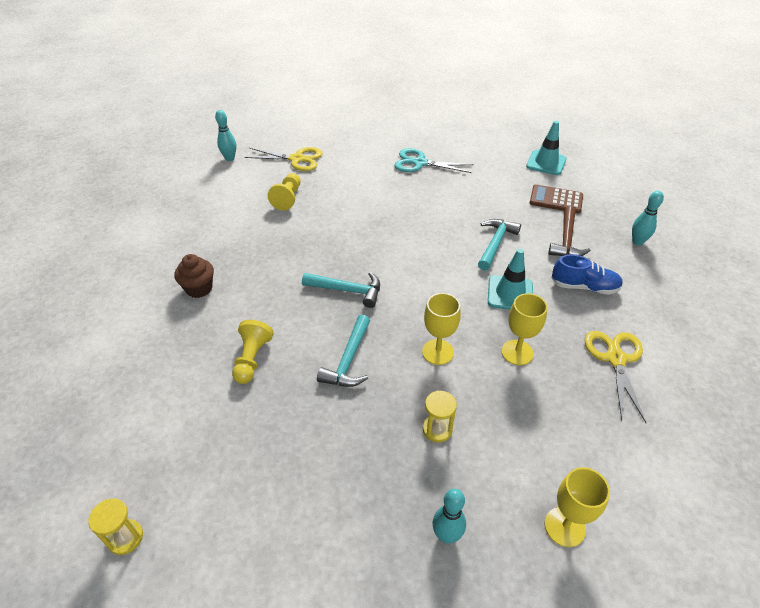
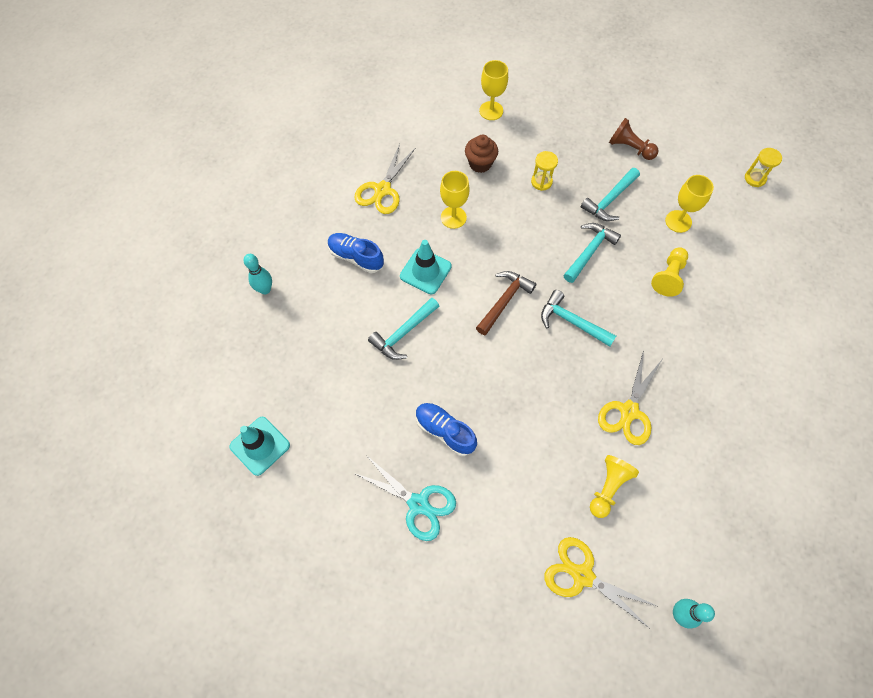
camera: 160 degrees left, 20 degrees up
brown cupcake [174,254,214,298] -> brown cupcake moved to [465,135,498,173]
yellow goblet [422,293,461,365] -> yellow goblet moved to [665,175,714,233]
turquoise bowling pin [433,489,466,544] -> none
brown calculator [529,184,583,213] -> none
brown hammer [548,206,591,256] -> brown hammer moved to [476,271,536,335]
none -> blue shoe [416,403,477,456]
none -> turquoise hammer [581,168,640,221]
none -> yellow scissors [598,350,662,445]
none -> brown pawn [609,118,659,160]

